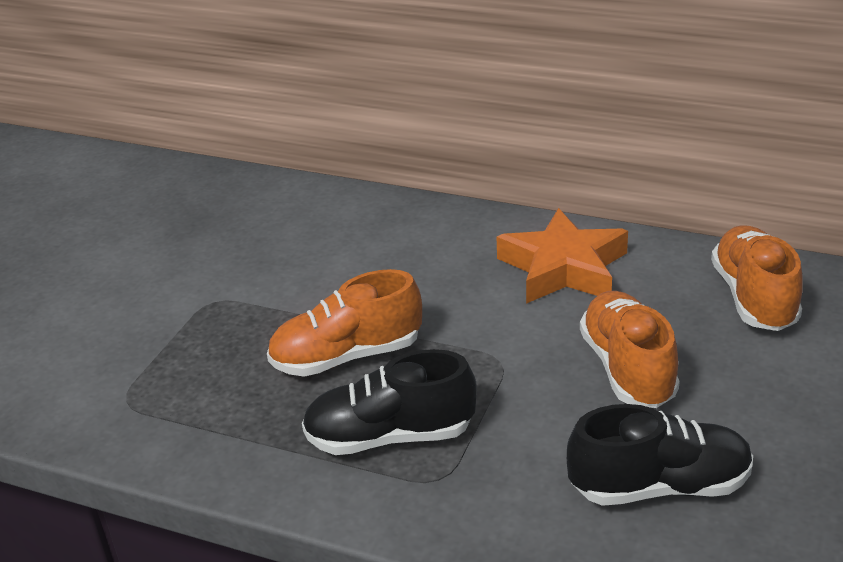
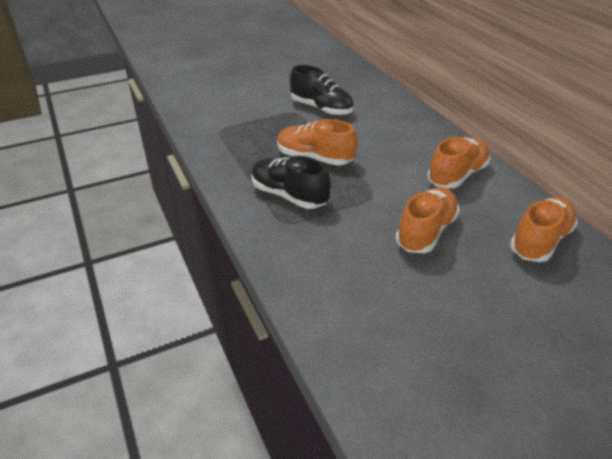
camera: 40 degrees right, 5 degrees up
orange star [497,208,628,304] -> orange shoe [427,137,490,189]
black shoe [567,404,753,506] -> black shoe moved to [290,65,354,116]

